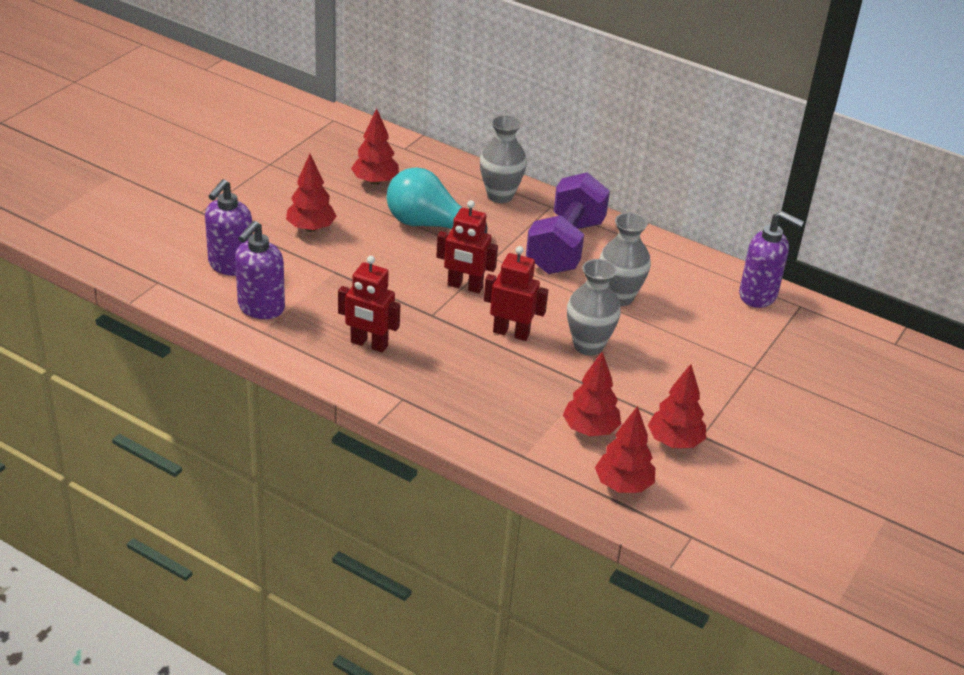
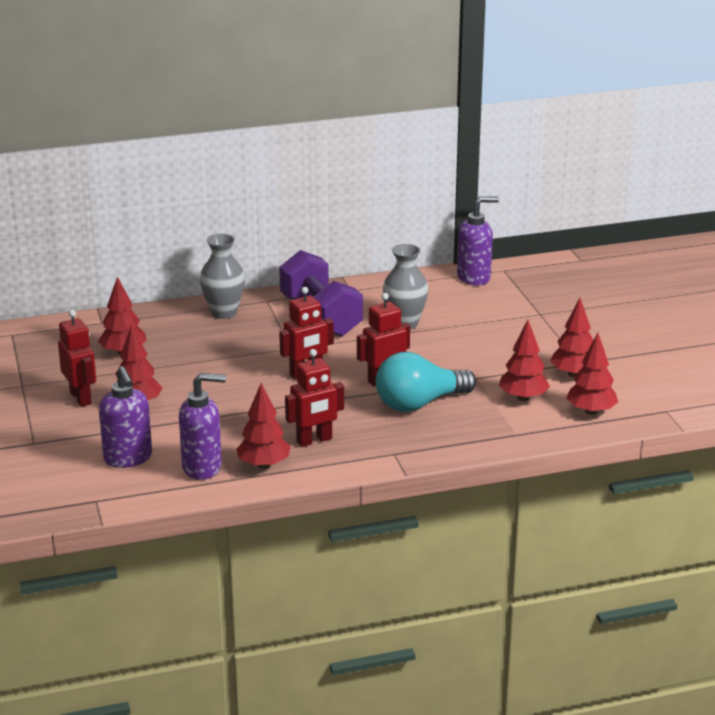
camera: 45 degrees left, 10 degrees down
purple soap dispenser [235,221,285,319] -> purple soap dispenser turned 75 degrees counterclockwise [179,373,226,480]
turquoise light bulb [387,167,488,233] -> turquoise light bulb moved to [376,352,476,412]
grey vase [567,259,621,356] -> none
none -> red robot [58,310,96,407]
none -> red tree [236,383,290,469]

